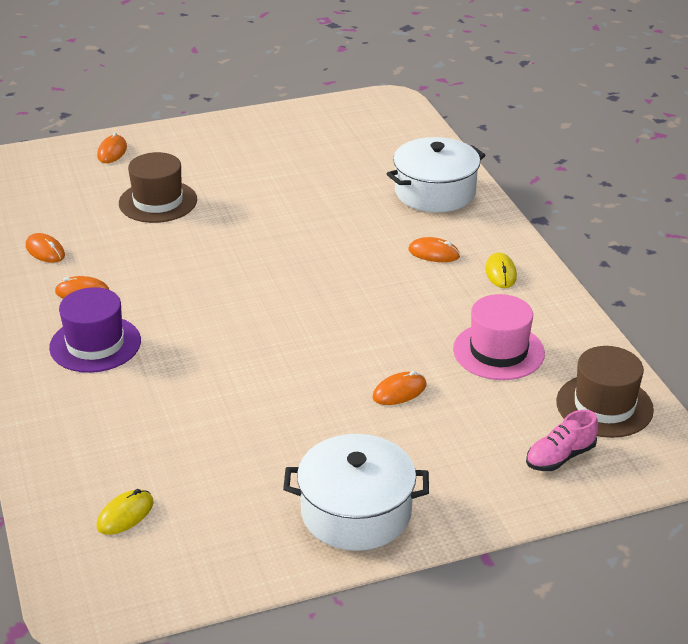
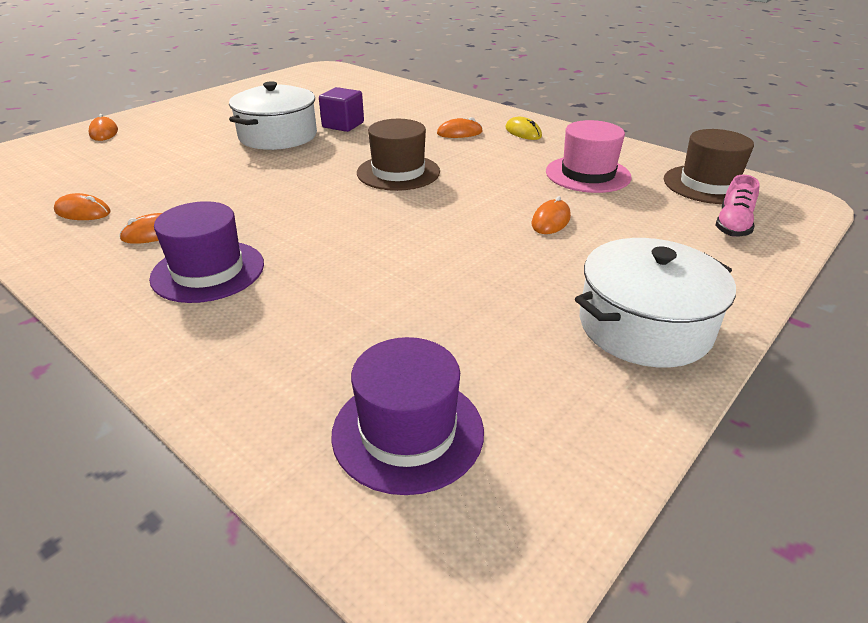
camera: 30 degrees left, 0 degrees up
yellow mouse [96,489,154,535] -> purple hat [331,337,484,495]
brown hat [119,152,197,223] -> brown hat moved to [357,119,440,191]
white pot [387,137,486,212] -> white pot moved to [229,81,317,150]
none -> purple cube [319,87,364,132]

